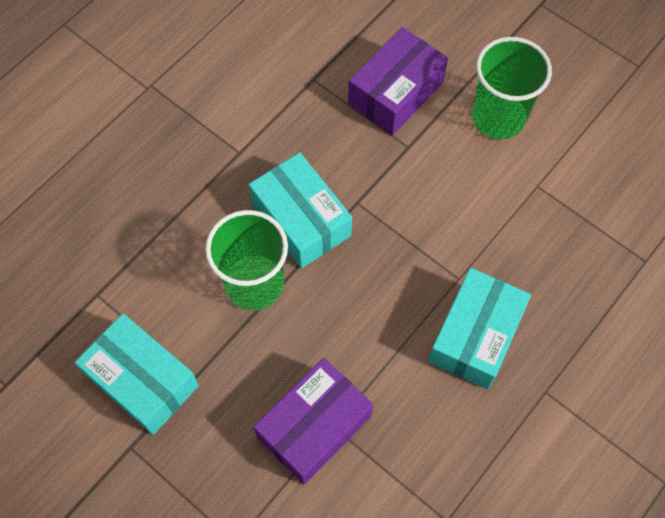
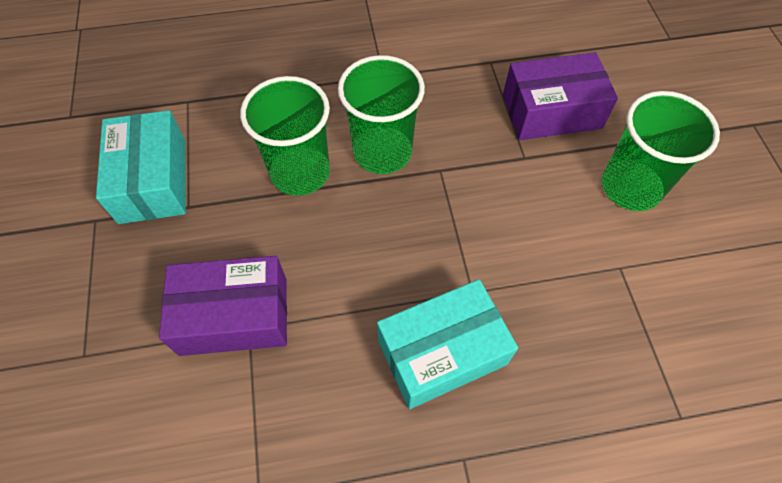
camera: 40 degrees right, 5 degrees down
turquoise box [249,152,352,269] -> green cup [338,55,425,174]

